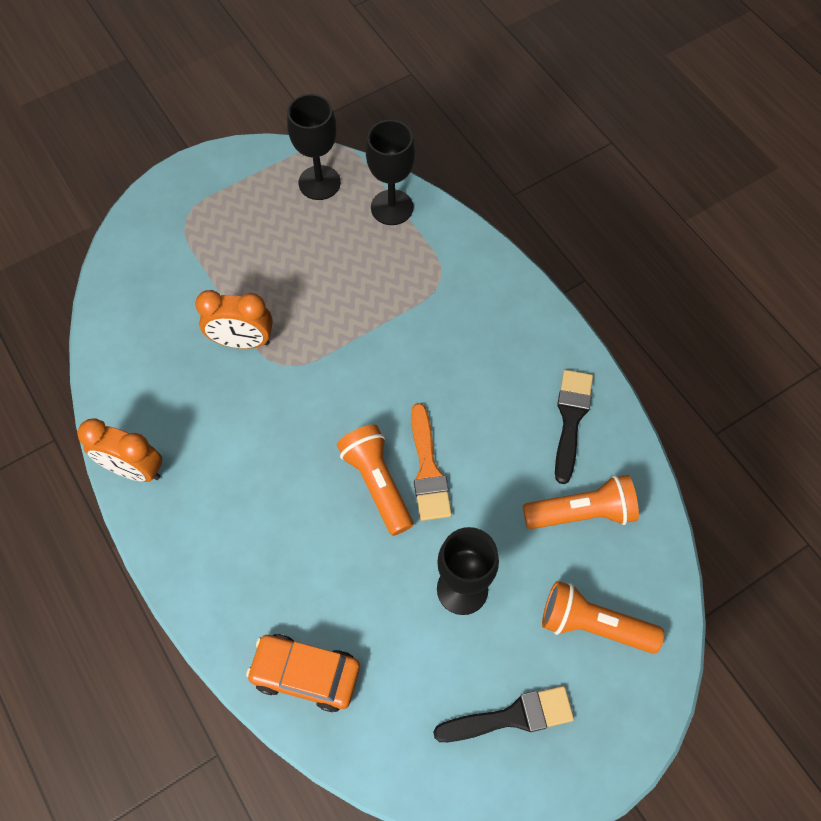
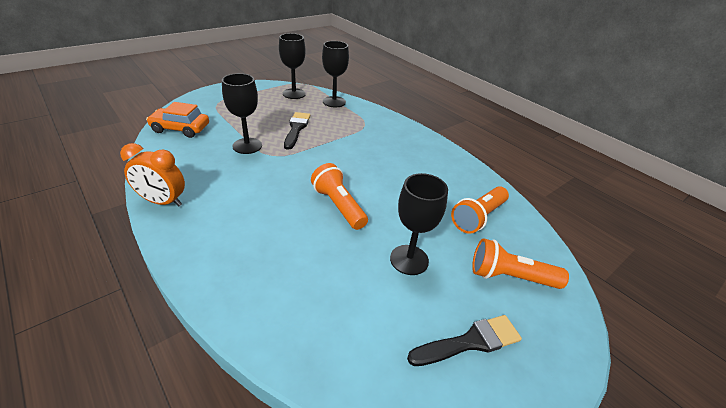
camera: 10 degrees left, 25 degrees down
orange clock [195,290,273,349] -> black goblet [222,73,262,154]
orange car [246,634,360,712] -> orange car moved to [146,102,209,138]
orange brush [411,403,452,521] -> none
orange flashlight [523,475,639,529] -> orange flashlight turned 150 degrees clockwise [451,186,509,234]
black brush [555,370,593,484] -> black brush moved to [284,112,310,150]

